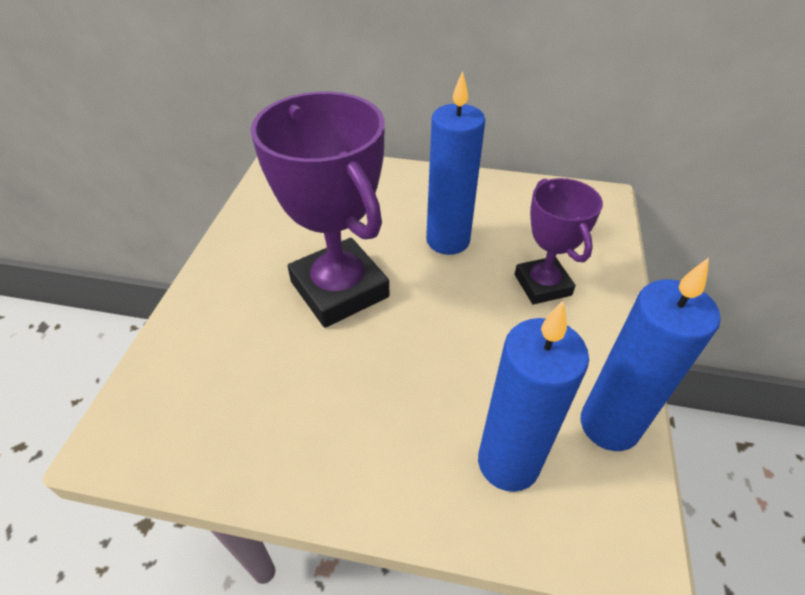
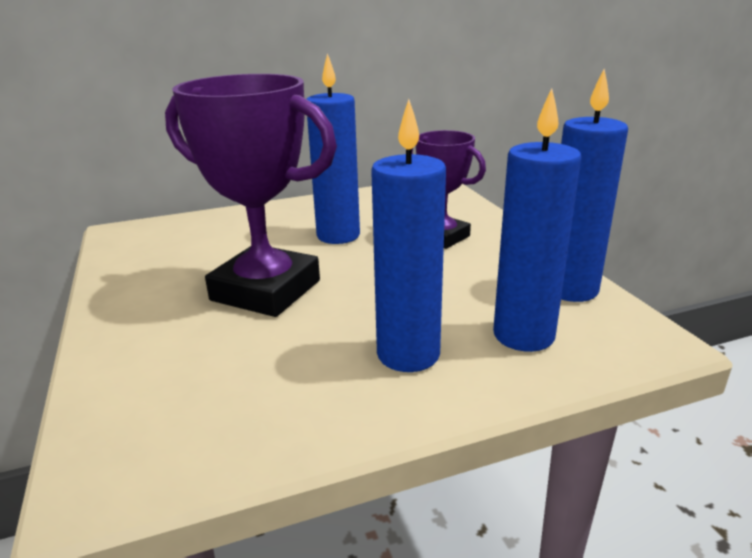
camera: 30 degrees left, 20 degrees down
none -> blue candle [371,99,446,372]

